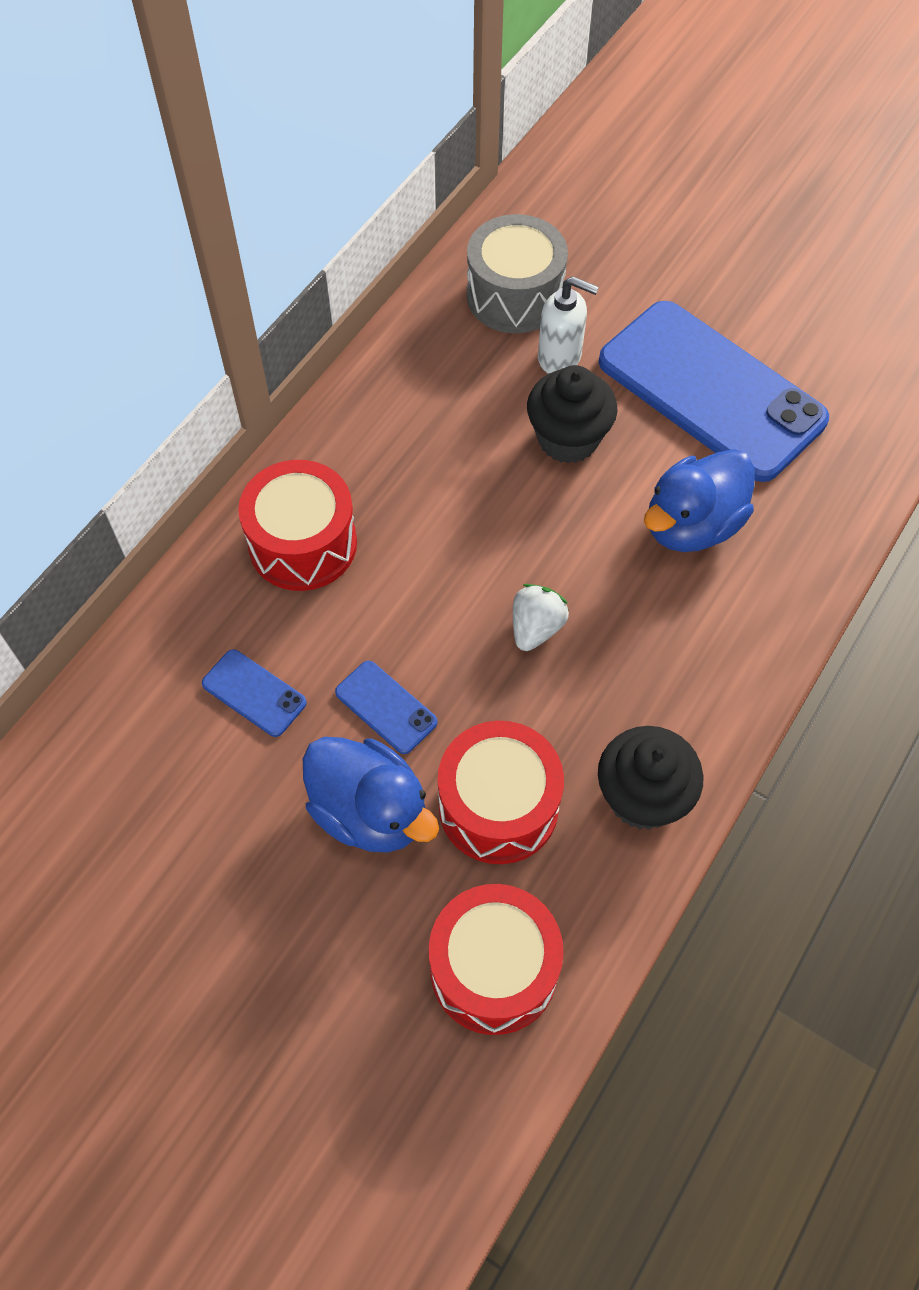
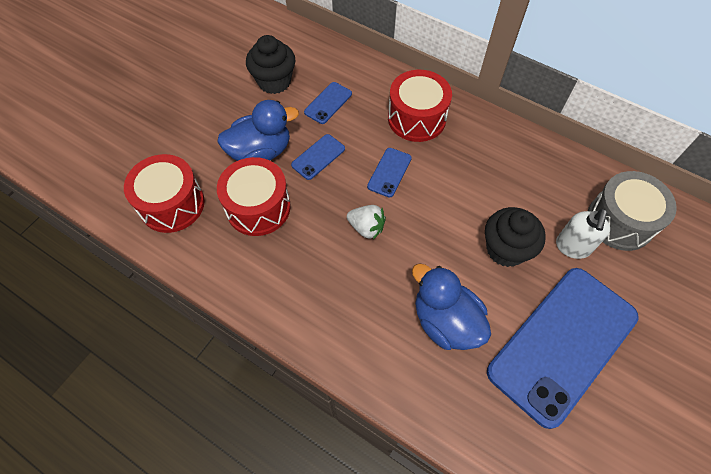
camera: 90 degrees right, 0 degrees up
blue duck [303,737,439,853] -> blue duck turned 150 degrees counterclockwise [217,100,299,161]
black cupcake [598,726,704,830] -> black cupcake moved to [246,35,295,94]
none -> blue phone [367,148,412,198]

